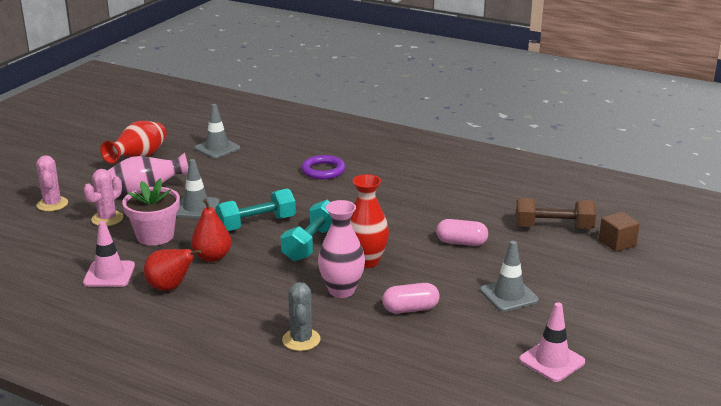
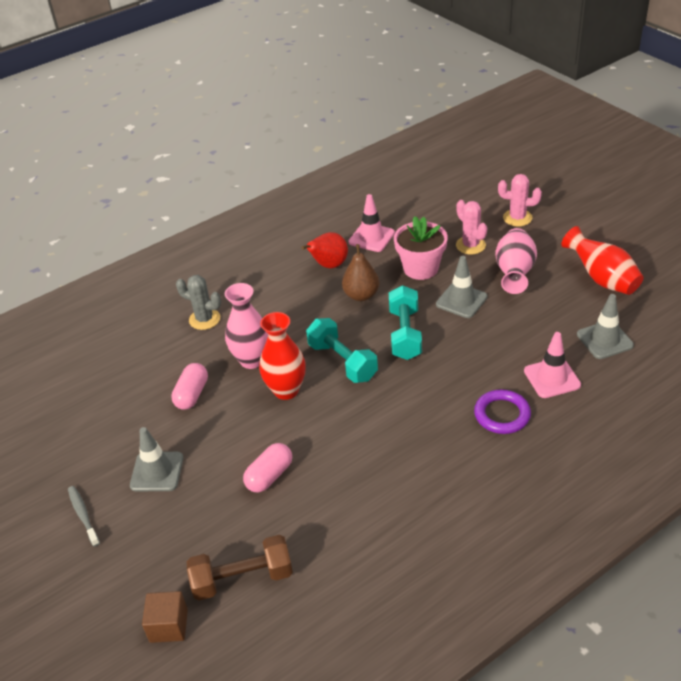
camera: 120 degrees right, 15 degrees up
red pear [191,199,232,262] -> brown pear [342,244,380,301]
brown dumbbell [516,198,596,229] -> brown dumbbell turned 45 degrees clockwise [187,535,293,601]
pink traffic cone [519,302,585,382] -> pink traffic cone moved to [524,332,581,398]
none -> grey toothbrush [68,486,100,547]

